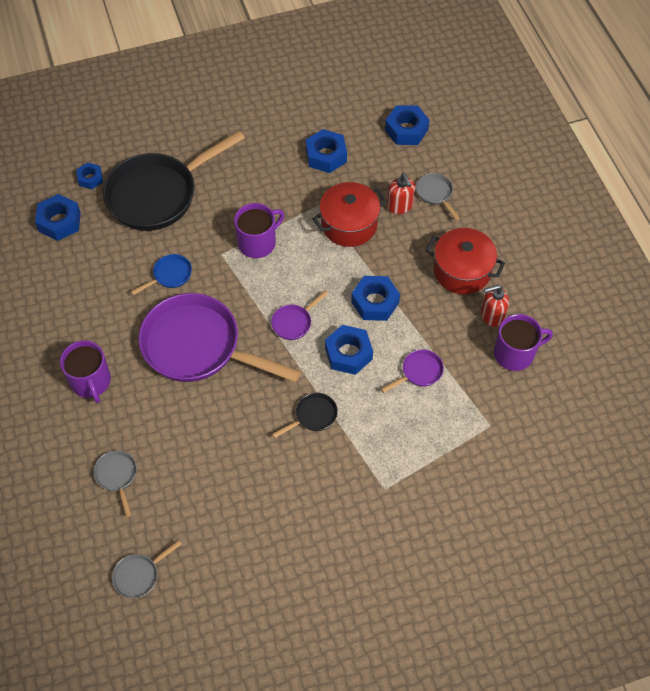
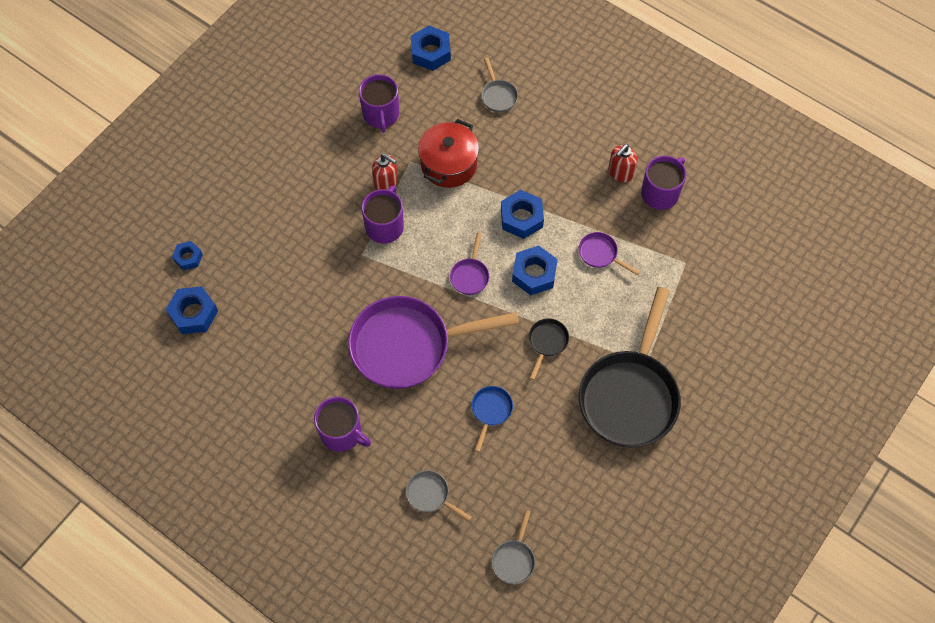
camera: 35 degrees left, 5 degrees up
black pan [103,130,245,231] -> black pan moved to [579,287,681,447]
blue pan [131,254,192,295] -> blue pan moved to [472,386,513,452]
blue nut [306,129,347,173] -> purple mug [359,74,399,133]
purple pan [381,349,444,393] -> purple pan turned 75 degrees counterclockwise [579,232,640,276]
red soap dispenser [387,173,415,214] -> red soap dispenser moved to [372,154,398,190]
grey pan [416,173,460,220] -> grey pan turned 135 degrees counterclockwise [481,58,518,112]
red pot [426,228,505,294] -> none

